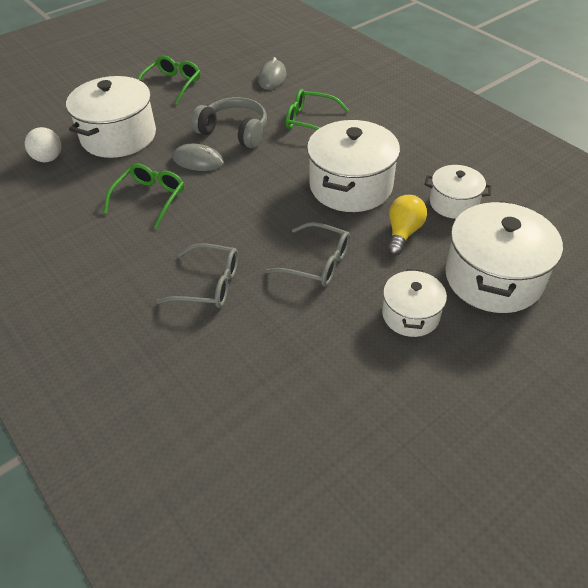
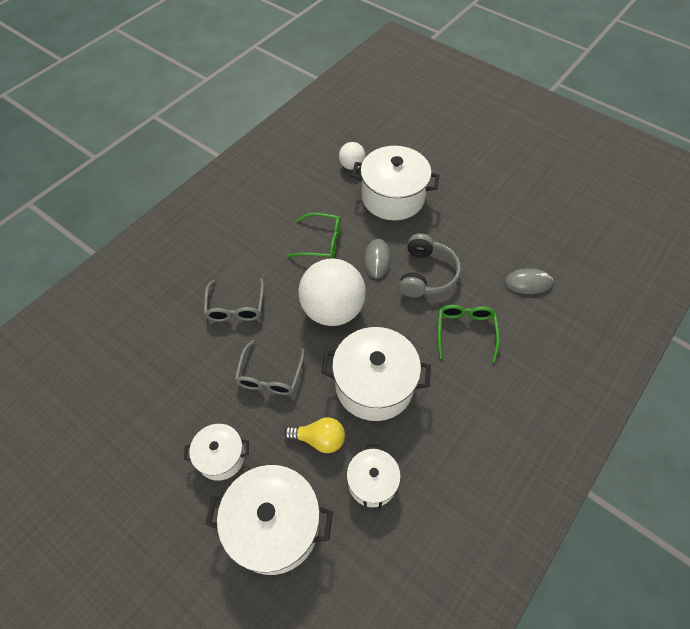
camera: 75 degrees right, 10 degrees up
green glasses [138,56,200,104] -> none
none -> white ball [298,259,366,326]

